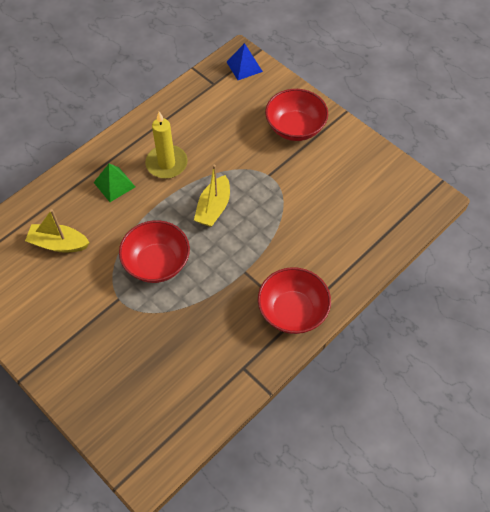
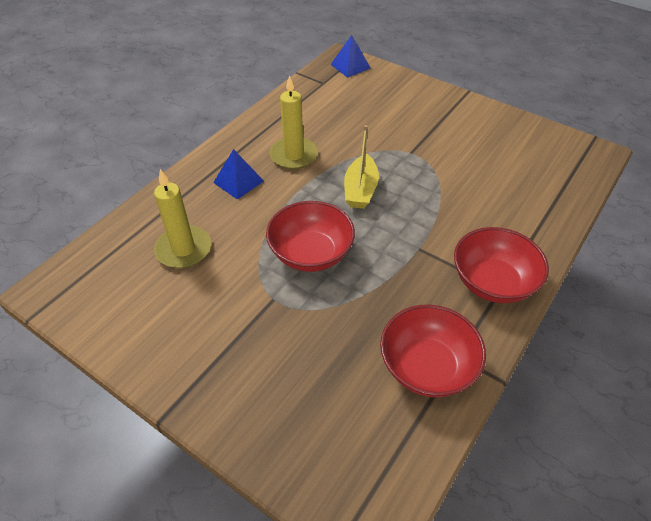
camera: 10 degrees left, 10 degrees down
yellow boat [25,209,90,253] -> yellow candle [154,169,211,268]
green pyramid [93,163,135,202] -> blue pyramid [213,149,264,200]
red bowl [265,89,328,141] -> red bowl moved to [380,305,486,397]

